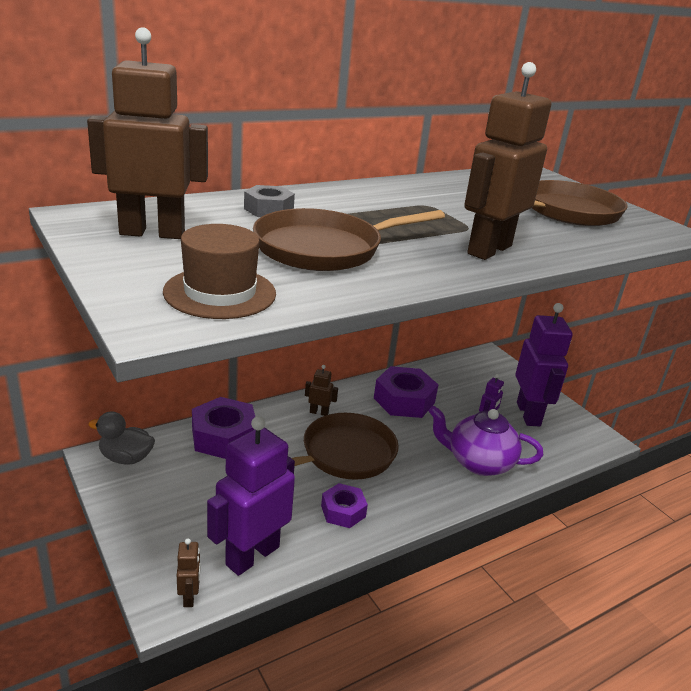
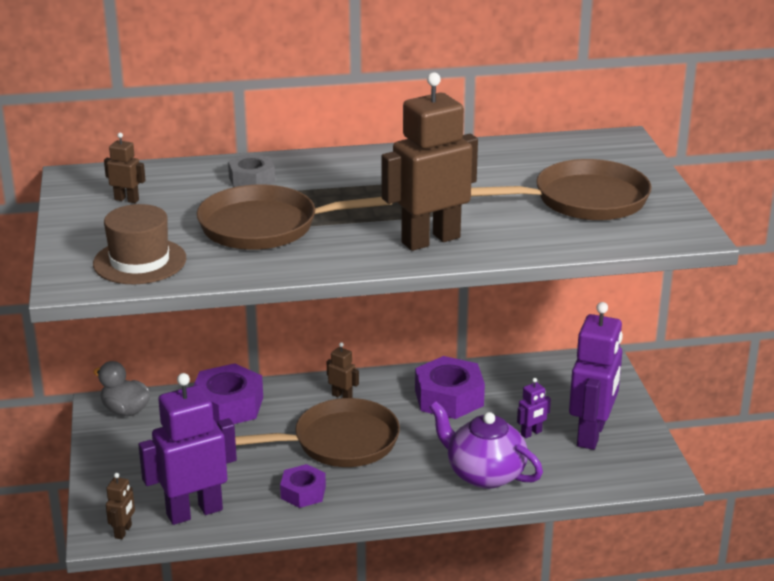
camera: 25 degrees right, 0 degrees up
brown robot [87,27,208,239] -> brown robot [104,133,146,203], size x0.43

